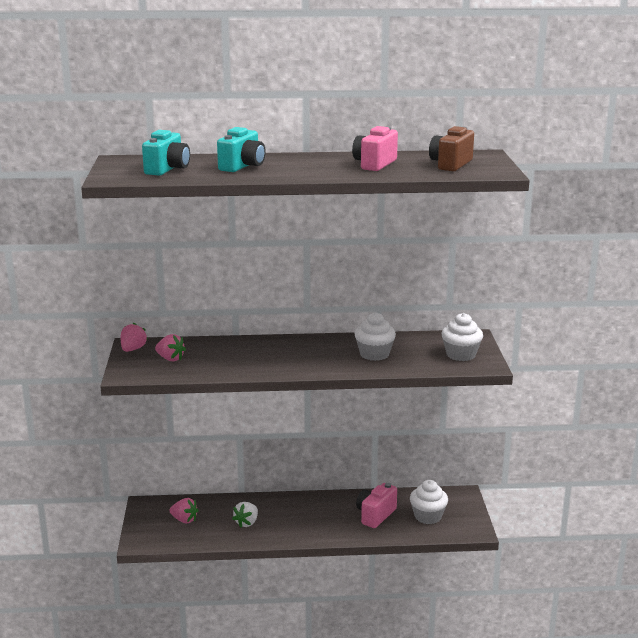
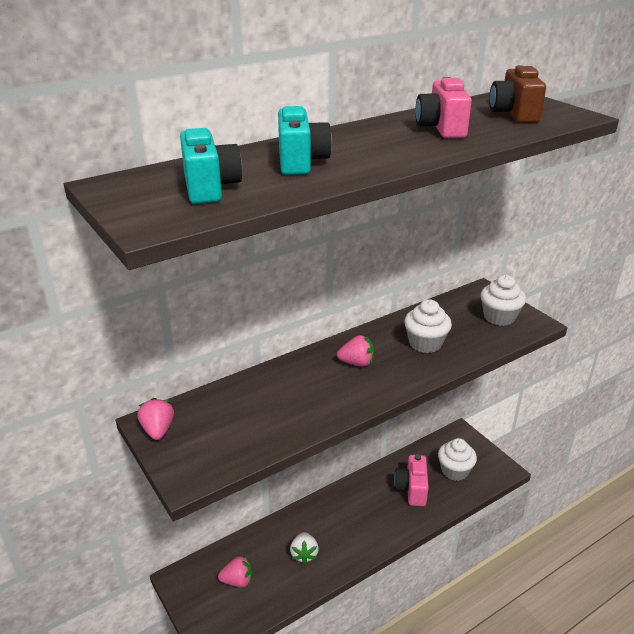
camera: 30 degrees left, 10 degrees up
pink strawberry [155,334,186,361] -> pink strawberry moved to [337,335,374,367]

